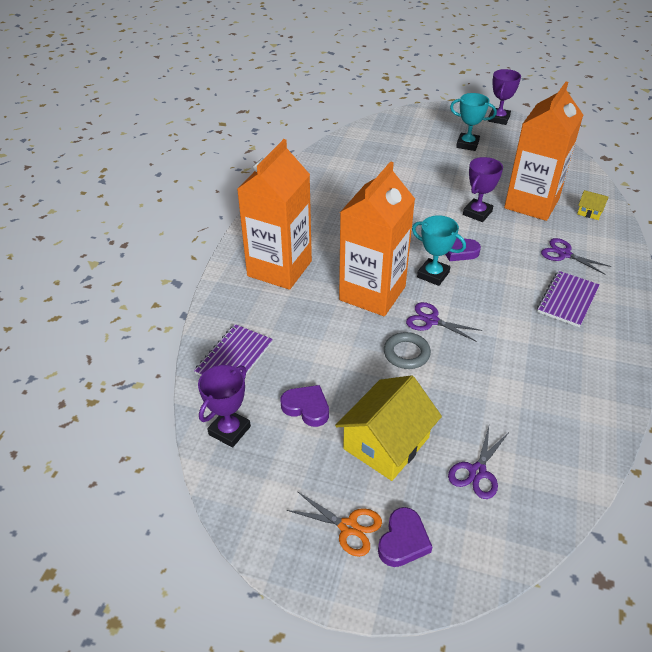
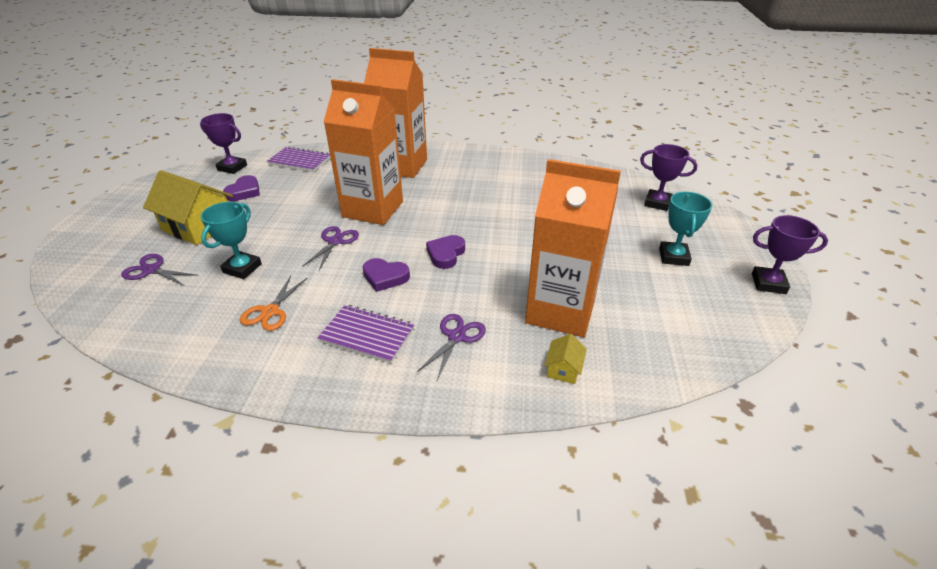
camera: 80 degrees right, 5 degrees down
orange scissors [286,491,382,557] -> orange scissors moved to [240,276,307,331]
purple heart [378,507,432,567] -> purple heart moved to [363,258,410,292]
grey ring [384,332,431,369] -> none
turquoise trophy [412,215,466,286] -> turquoise trophy moved to [201,202,262,279]
purple trophy [463,157,503,222] -> purple trophy moved to [640,144,697,211]

